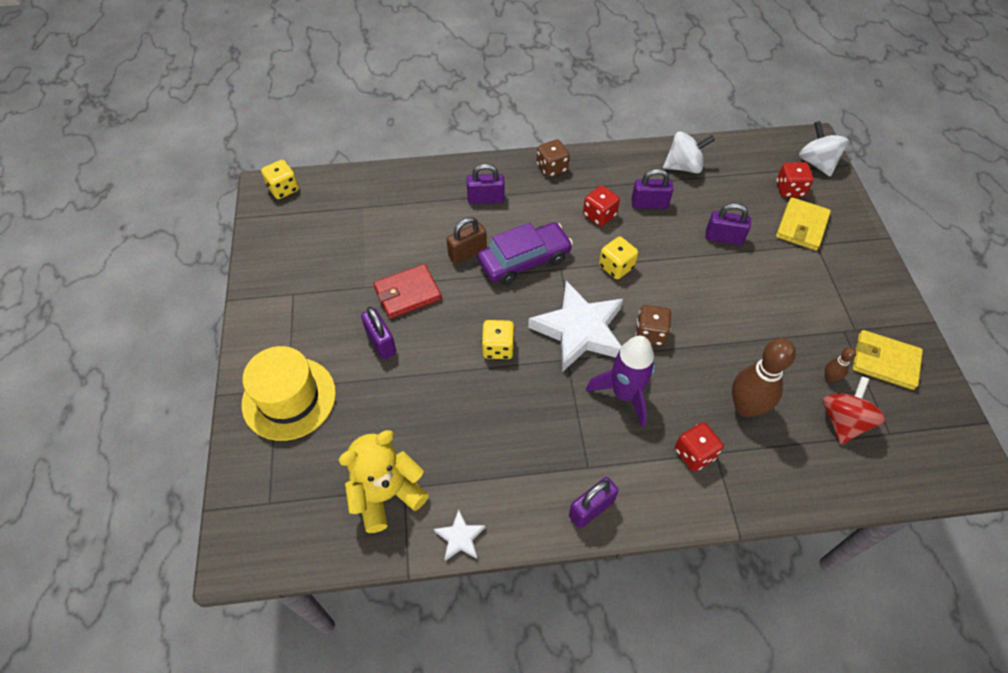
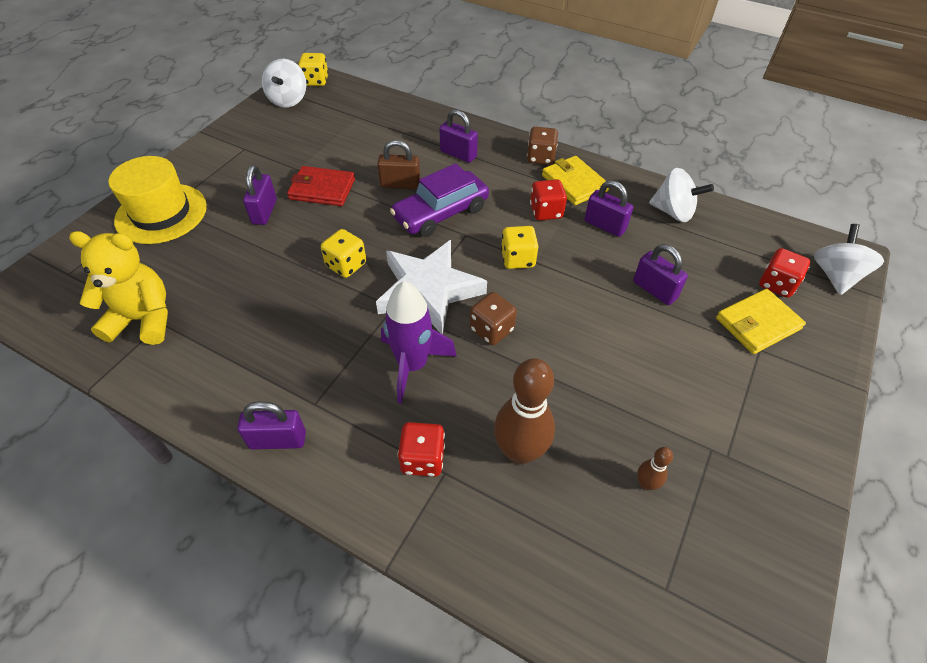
camera: 35 degrees right, 5 degrees down
white star [434,510,485,561] -> none
purple car [477,222,573,285] -> purple car turned 135 degrees clockwise [390,163,489,237]
red spinning top [823,376,886,444] -> none
yellow wallet [852,330,923,390] -> yellow wallet moved to [542,156,609,205]
none -> white spinning top [262,59,306,108]

